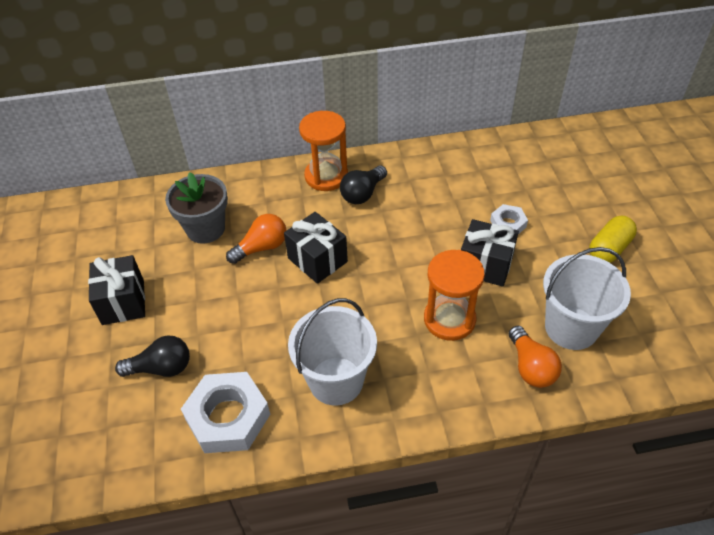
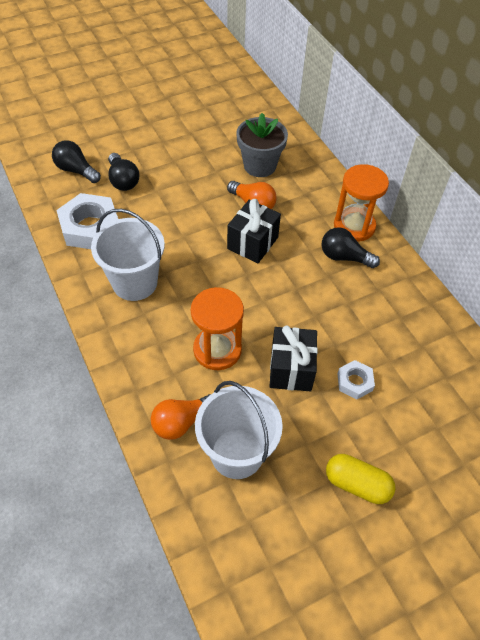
camera: 70 degrees right, 5 degrees up
black gift [88,255,145,325] -> none
none -> black light bulb [52,140,101,183]

